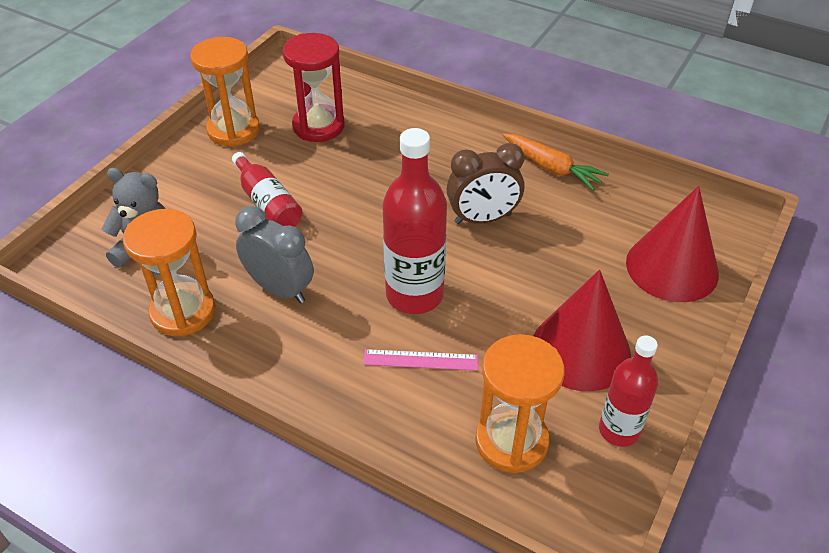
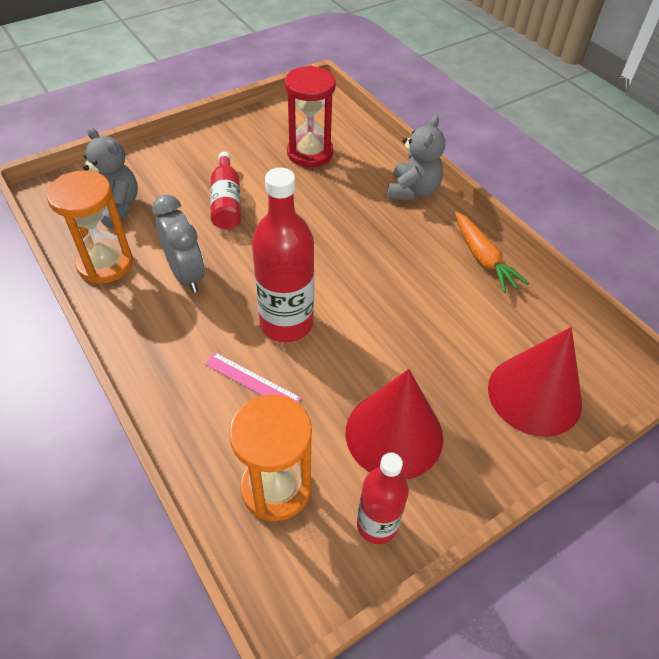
camera: 25 degrees right, 5 degrees up
orange hourglass [190,37,260,147] -> none
brown clock [447,143,524,224] -> none
none -> grey teddy bear [387,115,445,201]

